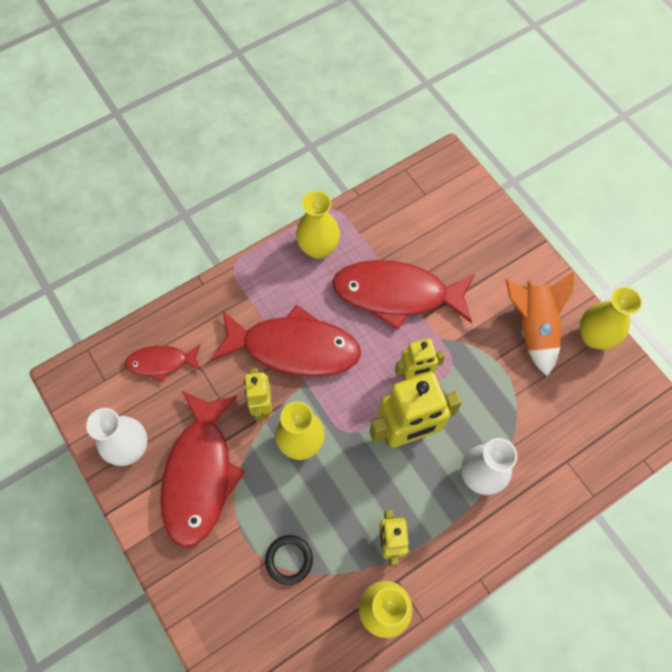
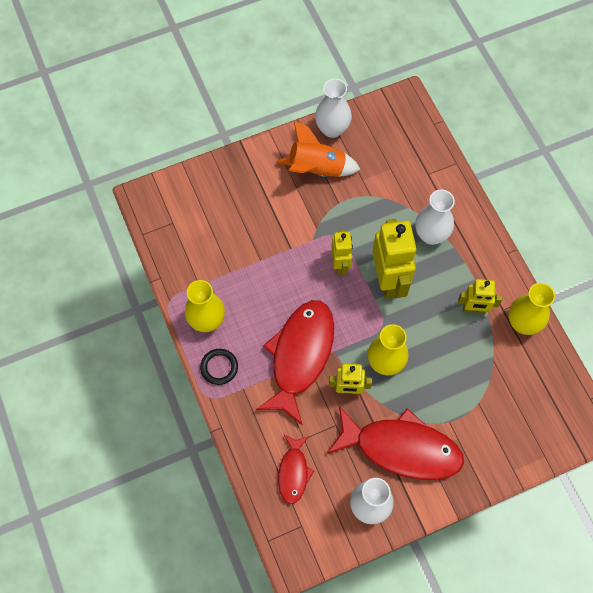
camera: 80 degrees left, 0 degrees up
black ring [265,535,313,585] -> black ring moved to [200,349,238,385]
red fish [332,260,475,330] -> none
yellow vase [580,286,643,349] -> white vase [315,78,352,138]

